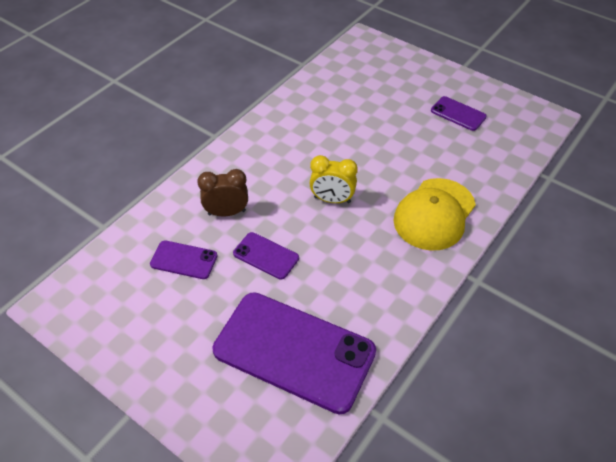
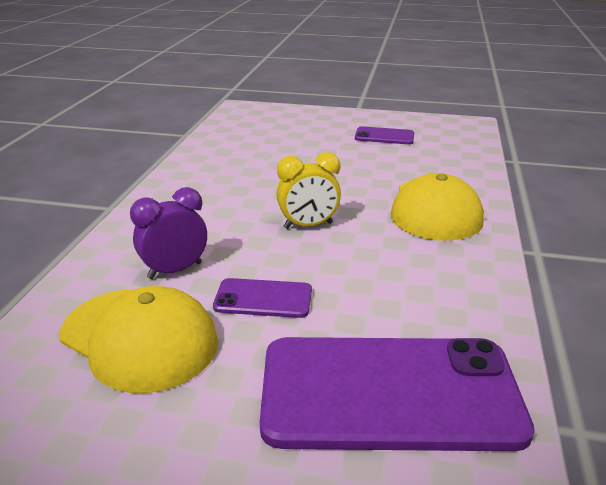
camera: 25 degrees left, 20 degrees down
purple phone [150,240,217,279] -> yellow cap [60,286,218,393]
brown clock [197,169,248,216] -> purple clock [130,187,207,279]

